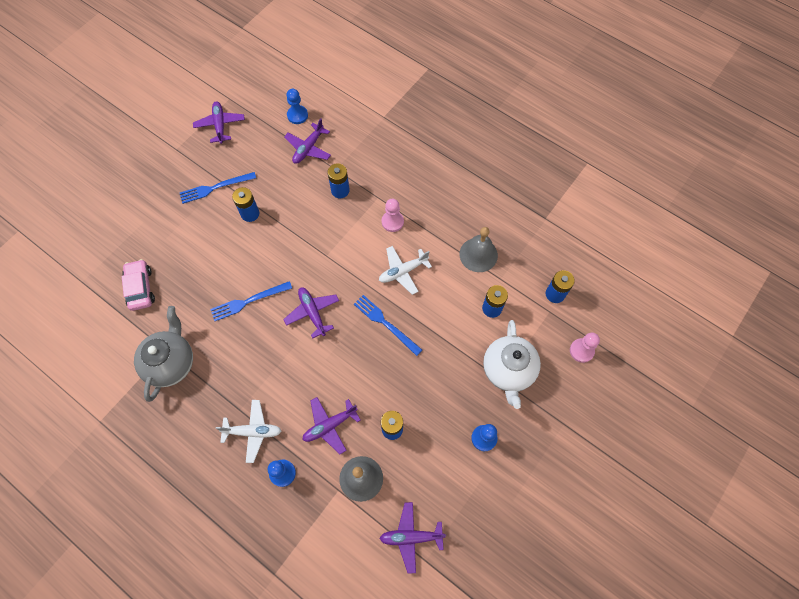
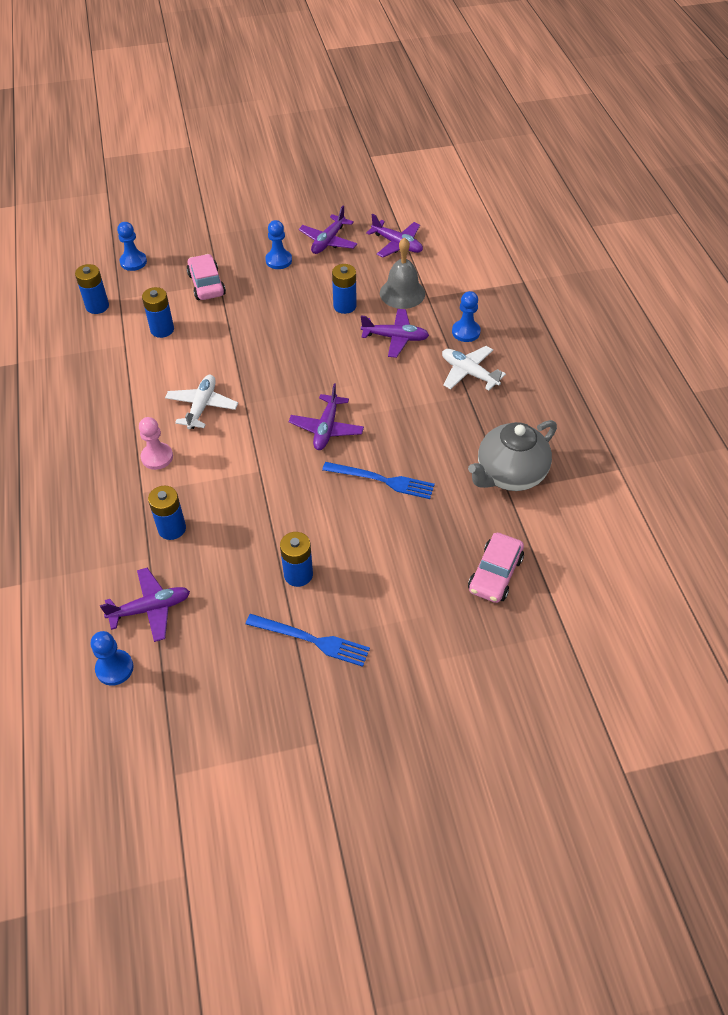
camera: 140 degrees left, 15 degrees down
purple plane [193,101,245,144] -> purple plane moved to [299,205,357,254]
blue fork [354,295,422,356] -> none
white plane [379,246,432,295] -> white plane turned 90 degrees counterclockwise [165,375,238,429]
grey bell [460,227,498,272] -> none
white teapot [483,320,541,409] -> pink car [187,254,226,300]
pink pawn [570,333,600,363] -> blue pawn [117,222,147,271]

